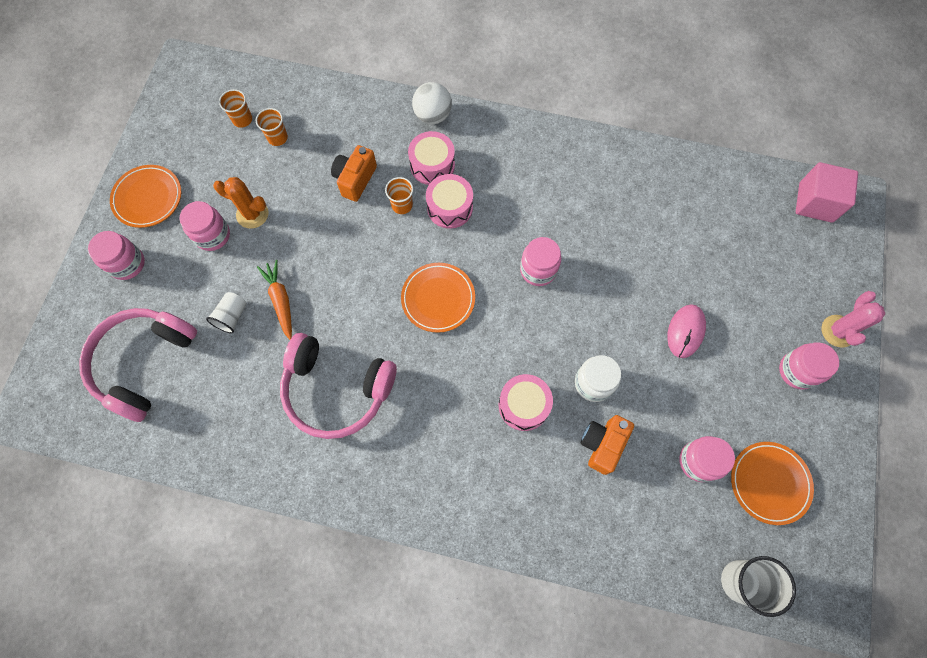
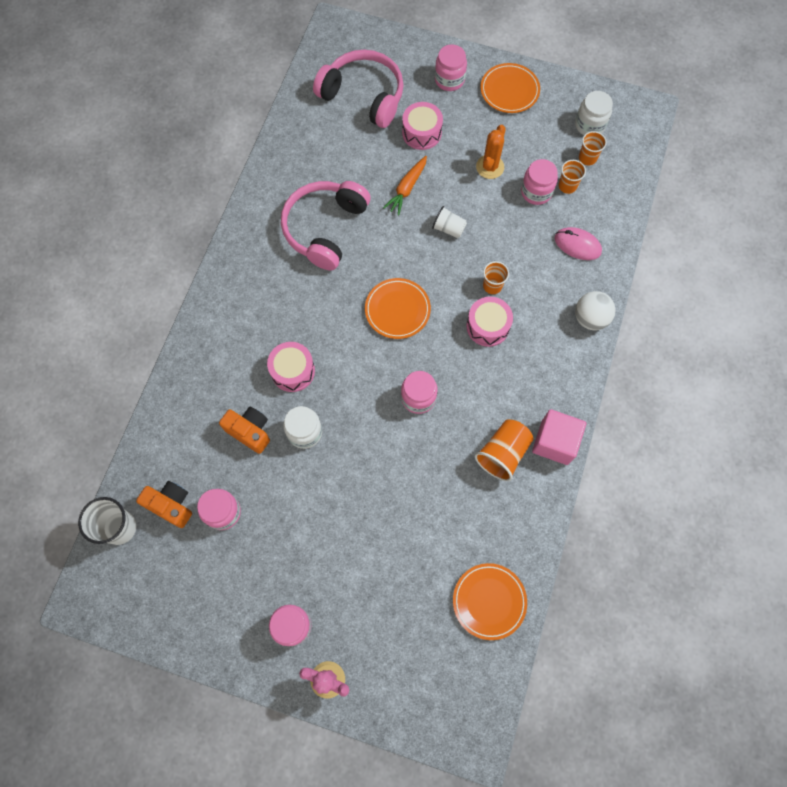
camera: 95 degrees right, 0 degrees up
pink jar [179,201,230,251] -> pink jar moved to [521,159,558,205]
white cup [206,292,247,334] -> white cup moved to [432,206,467,238]
orange carrot [257,260,292,340] -> orange carrot turned 135 degrees clockwise [383,156,427,216]
orange camera [331,145,377,202] -> orange camera moved to [136,481,192,528]
pink drum [408,131,455,185] -> pink drum moved to [402,102,443,150]
pink mouse [667,304,706,358] -> pink mouse moved to [554,227,602,260]
orange plate [731,442,814,525] -> orange plate moved to [453,563,527,640]
pink cube [796,162,858,223] -> pink cube moved to [532,409,586,465]
none -> orange cup [475,419,533,481]
none -> white jar [575,91,613,135]

